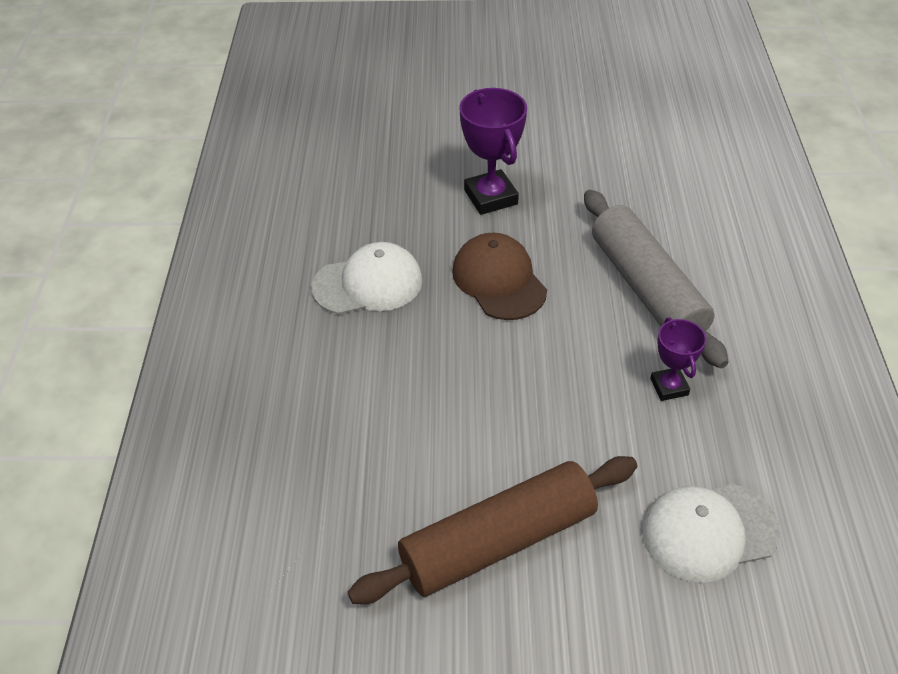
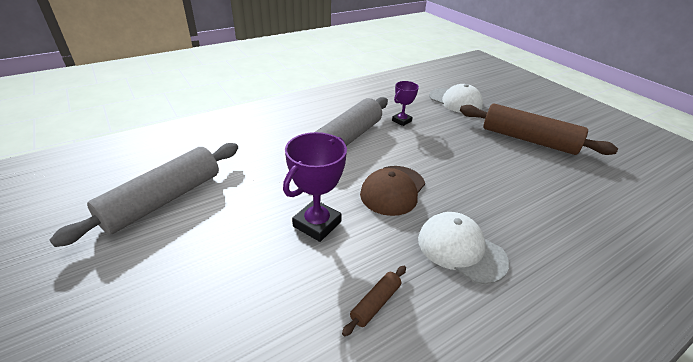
camera: 125 degrees left, 10 degrees down
none -> grey rolling pin [50,143,238,247]
none -> brown rolling pin [342,266,406,336]

